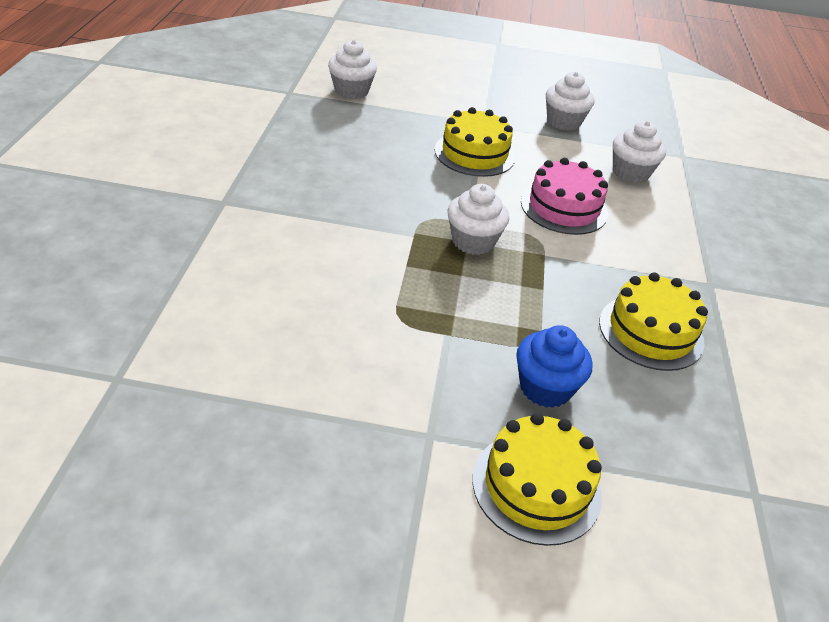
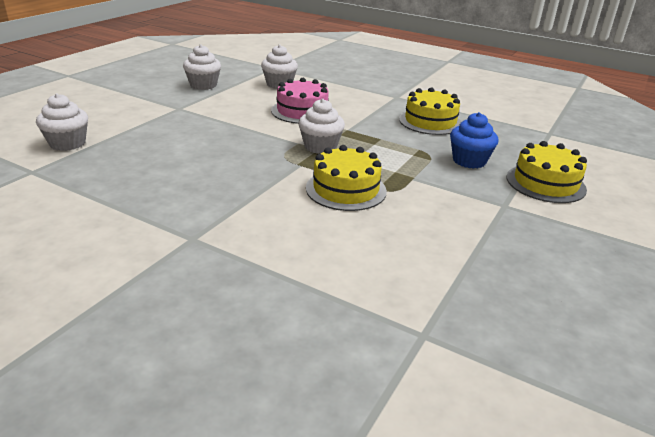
camera: 65 degrees left, 10 degrees down
yellow cake [435,107,515,177] -> yellow cake moved to [306,145,387,211]

